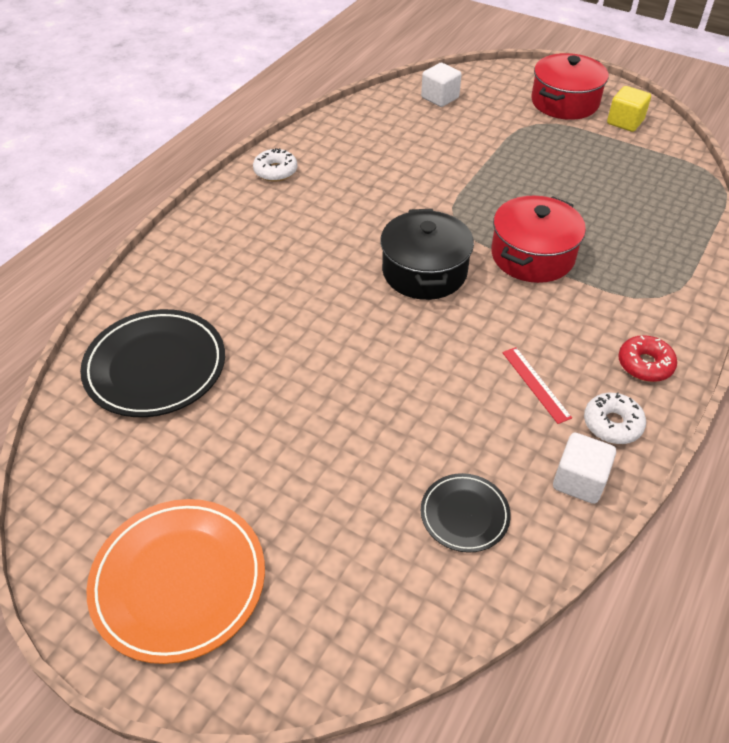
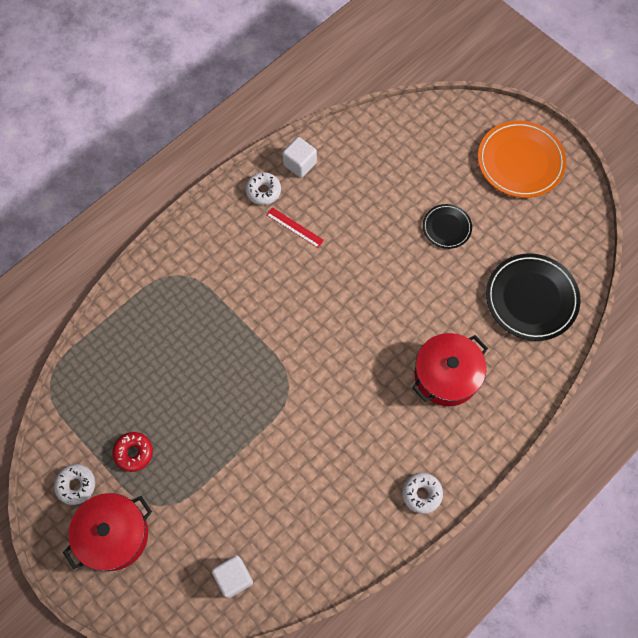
camera: 165 degrees left, 20 degrees up
black pot [380,209,474,300] -> none
black plate [421,473,511,553] -> black plate moved to [423,204,472,249]
red pot [491,196,586,283] -> red pot moved to [412,333,488,406]
red ruler [502,347,572,424] -> red ruler turned 45 degrees counterclockwise [266,207,324,248]
yellow cube [607,86,651,132] -> white donut [54,464,95,505]
red donut [618,335,677,382] -> red donut moved to [112,432,153,472]

